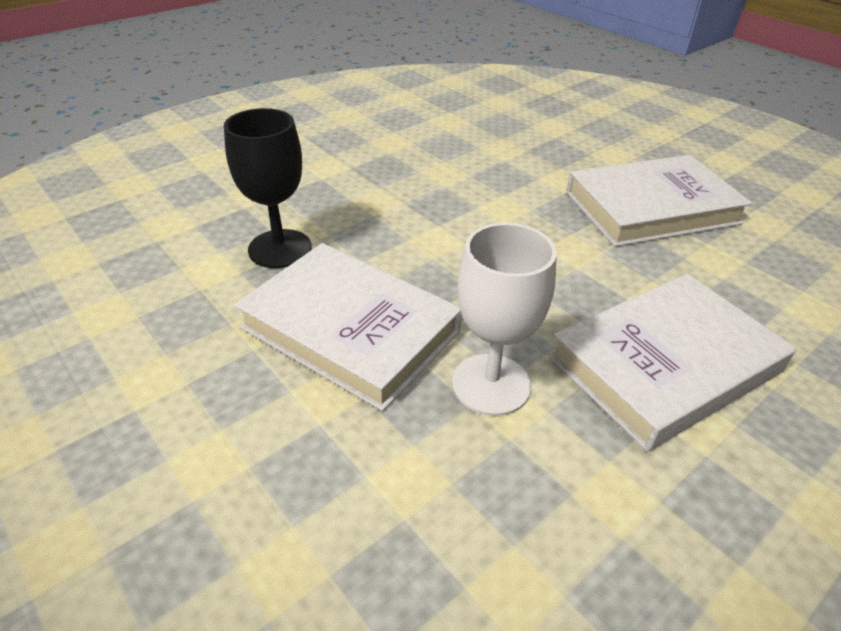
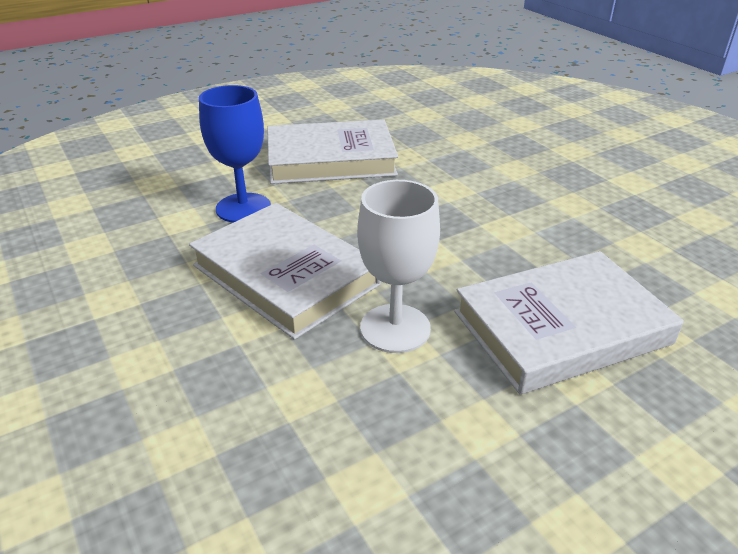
camera: 10 degrees right, 5 degrees down
black goblet [224,108,311,268] -> blue goblet [199,85,271,223]
white book [566,155,752,247] -> white book moved to [267,119,398,184]

